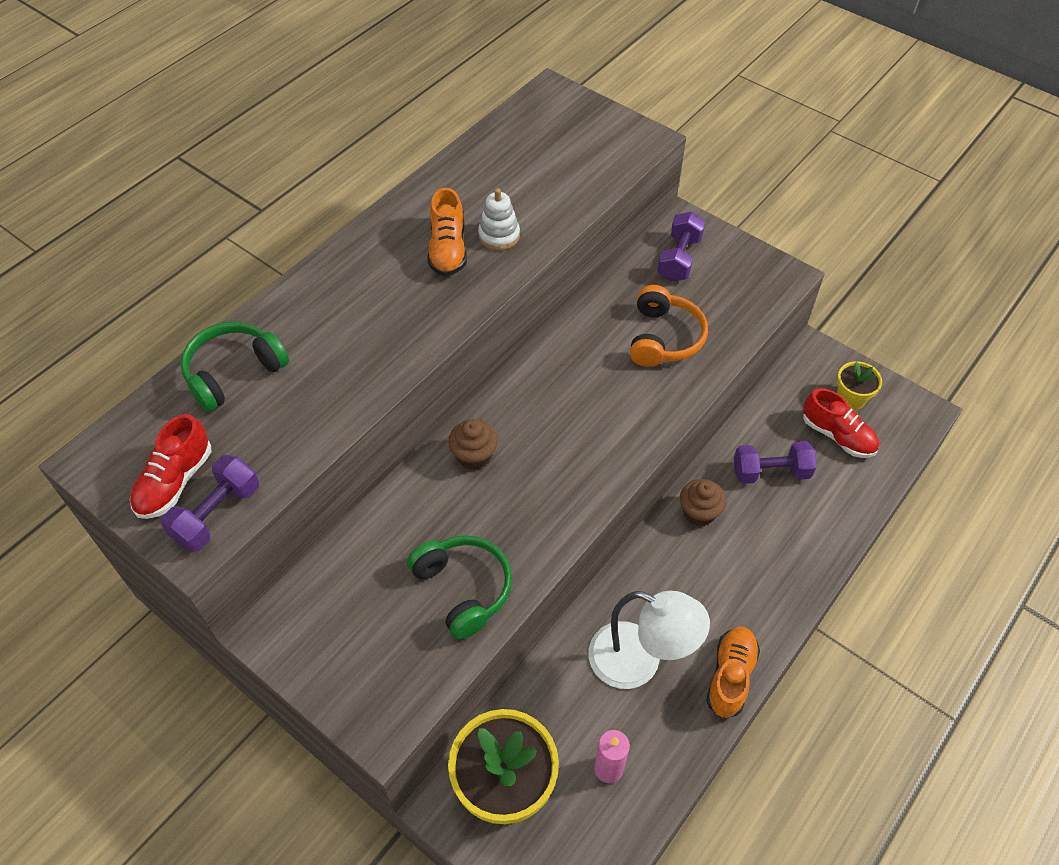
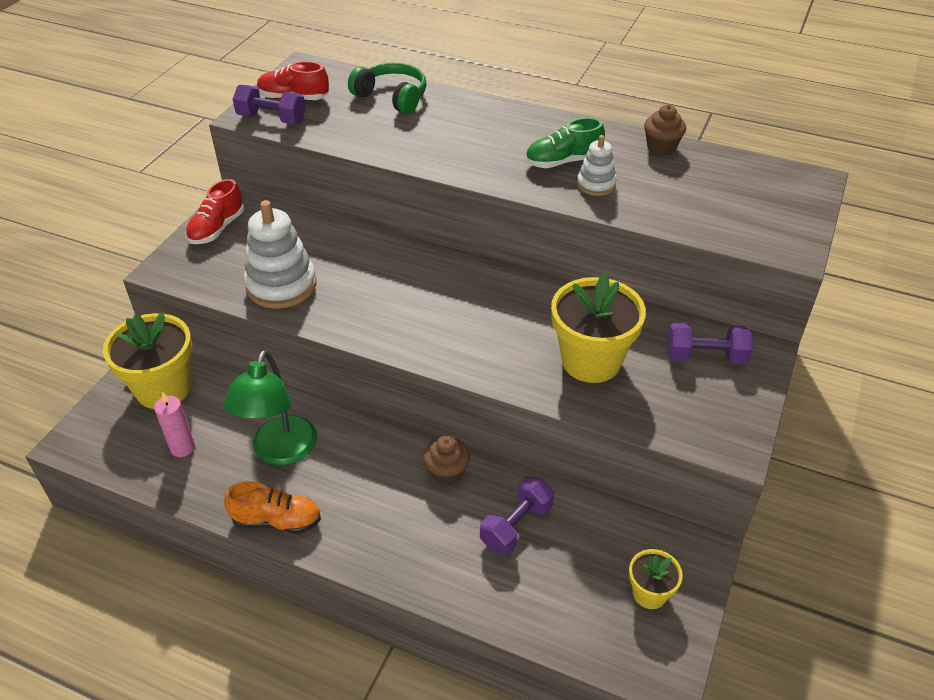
camera: 75 degrees right, 10 degrees down
green headphones [407,535,512,640] -> white stacking toy [244,200,316,309]
orange shoe [427,188,467,276] -> green shoe [525,118,605,168]
brown cupcake [448,419,498,470] -> brown cupcake moved to [644,105,686,155]
white lamp [588,591,710,689] -> green lamp [223,350,317,465]
orange headphones [630,285,708,367] -> yellow flower pot [551,273,646,383]
purple dumbbell [734,441,817,484] -> purple dumbbell turned 60 degrees clockwise [480,476,554,555]
red shoe [803,388,879,458] -> red shoe moved to [186,179,244,244]

